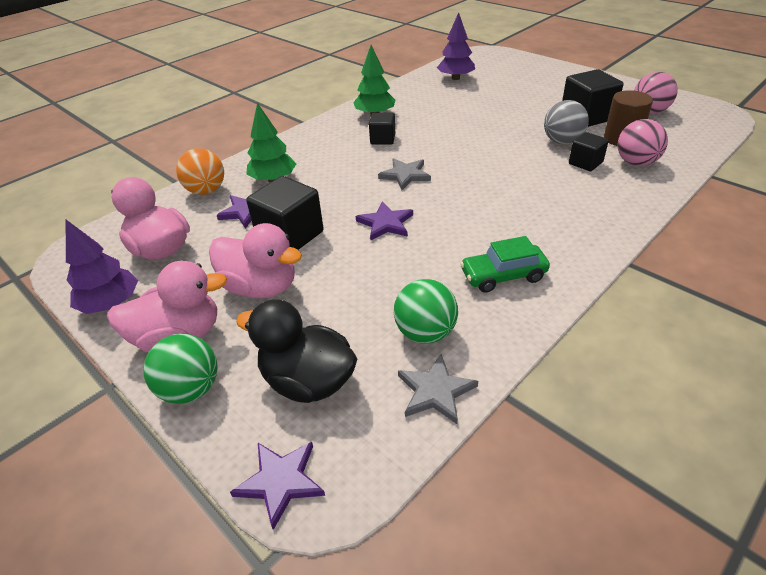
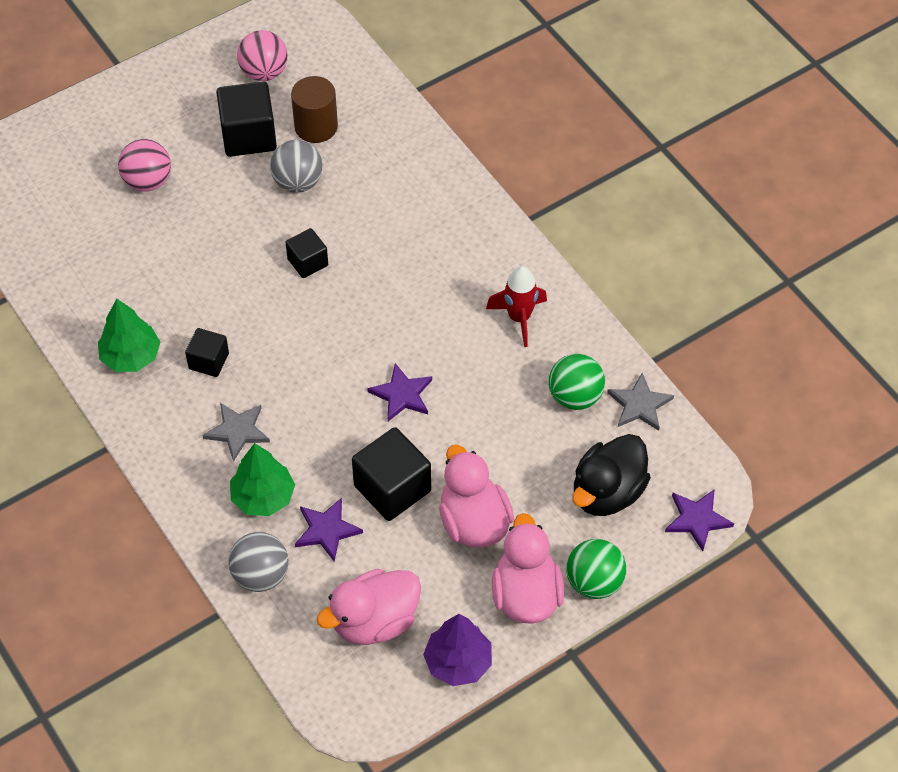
camera: 80 degrees left, 15 degrees up
orange ball [176,148,224,195] -> grey ball [228,532,289,592]
pink duck [209,223,302,298] -> pink duck turned 60 degrees counterclockwise [439,445,514,547]
grey star [378,158,431,190] -> grey star moved to [202,403,270,462]
purple tree [437,12,475,80] -> none
green car [460,236,550,293] -> red rocket [486,266,547,347]
black cube [569,132,609,171] -> black cube moved to [285,228,328,278]
pink ball [617,119,668,166] -> pink ball moved to [118,139,171,192]

